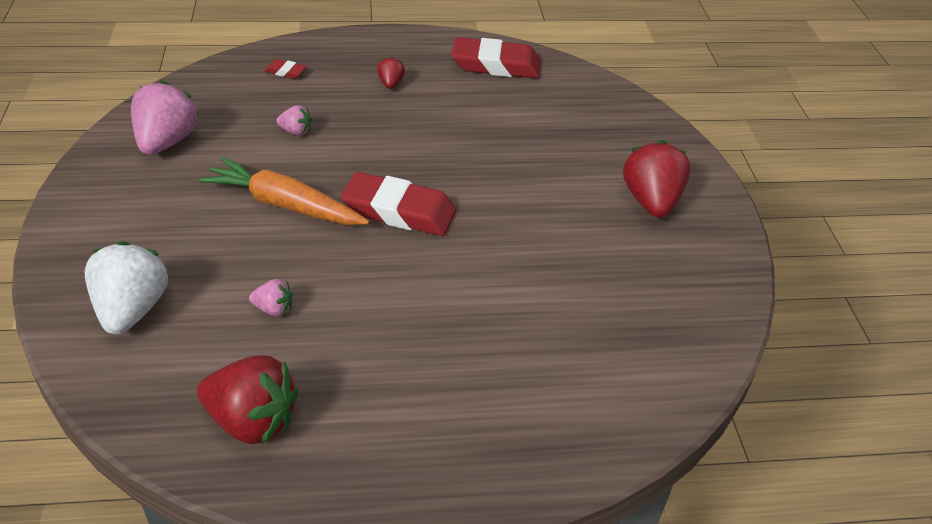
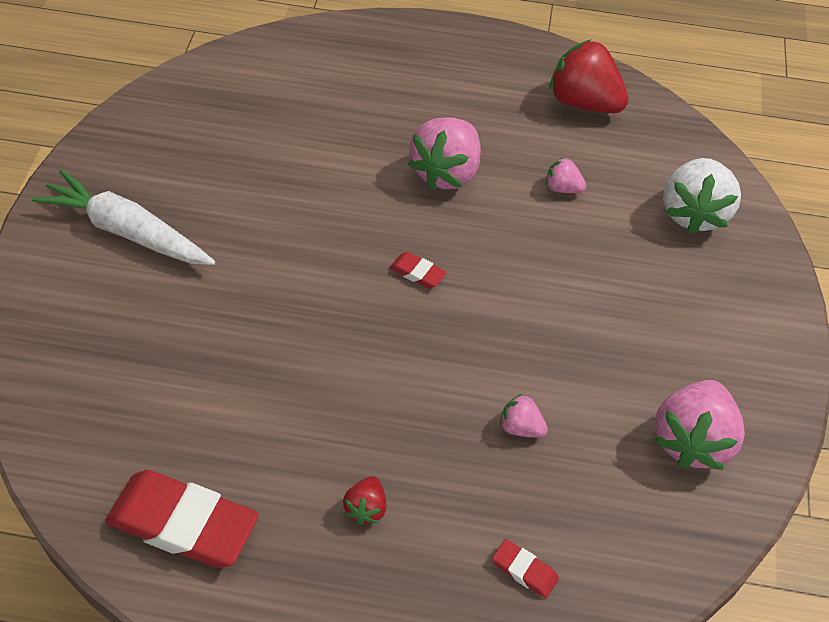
camera: 165 degrees left, 10 degrees up
orange carrot [199,157,369,225] -> none
red eraser [341,172,456,236] -> red eraser [390,252,447,289], size x0.44
red strawberry [623,140,691,218] -> white carrot [32,169,216,265]
none -> pink strawberry [408,117,481,190]

